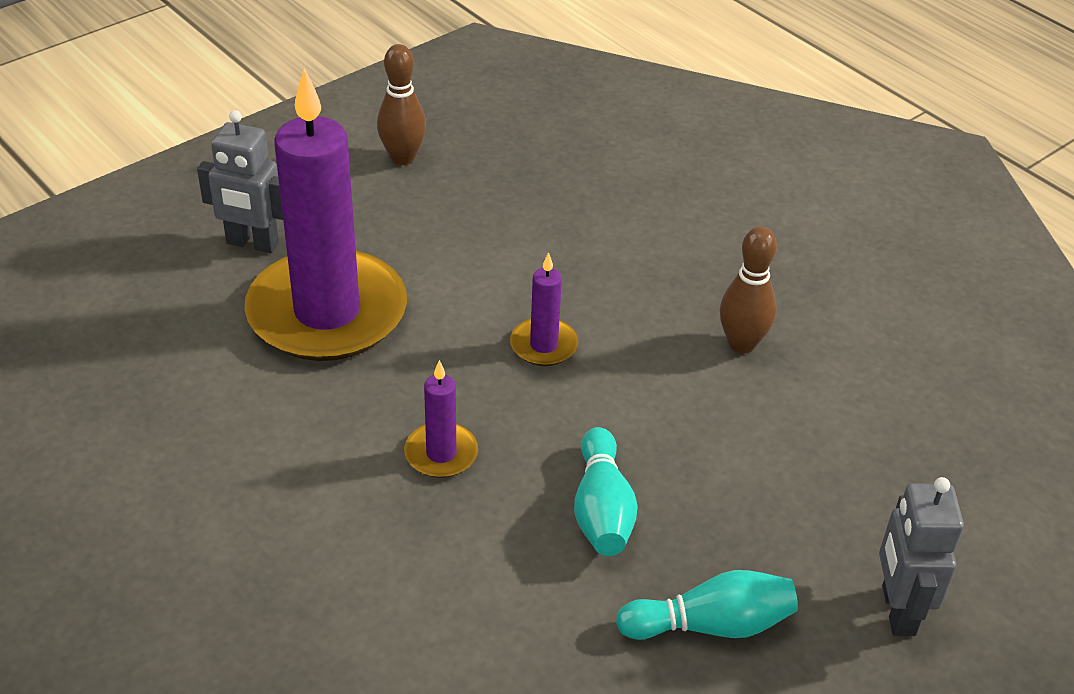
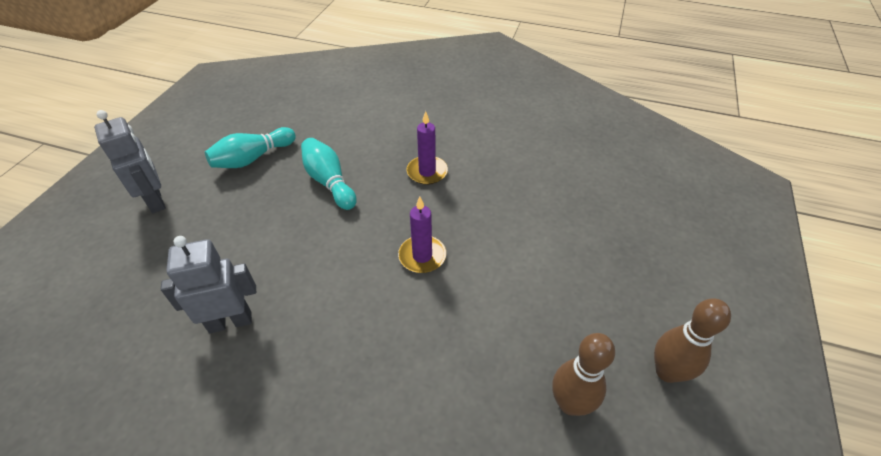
camera: 150 degrees right, 5 degrees up
grey robot [197,110,283,253] -> grey robot moved to [161,236,256,333]
purple candle [244,68,407,361] -> none
brown bowling pin [720,226,777,354] -> brown bowling pin moved to [552,333,615,416]

